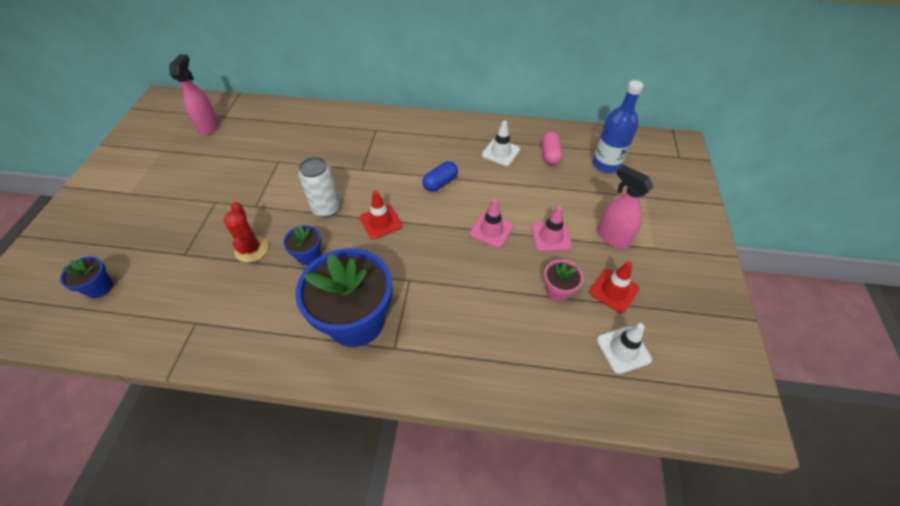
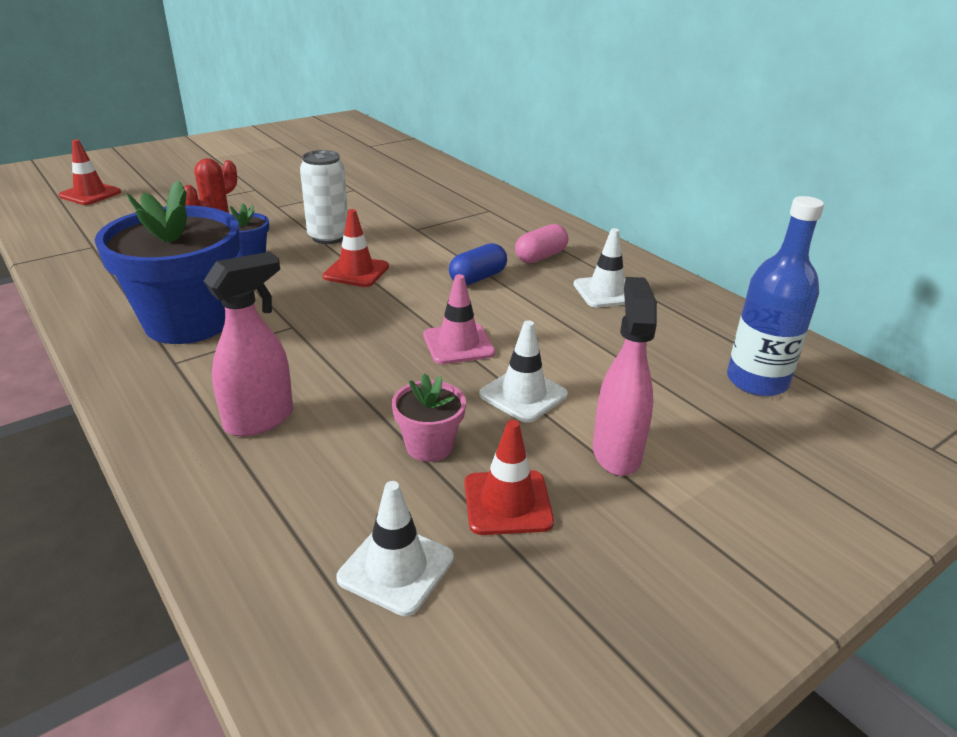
camera: 45 degrees right, 20 degrees down
blue flower pot [60,256,113,298] -> red traffic cone [58,139,121,205]
pink spray bottle [169,54,219,136] -> pink spray bottle moved to [204,252,293,437]
blue capsule [422,161,458,192] -> blue capsule turned 45 degrees counterclockwise [449,243,507,285]
pink traffic cone [531,206,572,252] -> white traffic cone [479,320,568,423]
pink capsule [542,132,563,165] -> pink capsule moved to [515,224,568,263]

